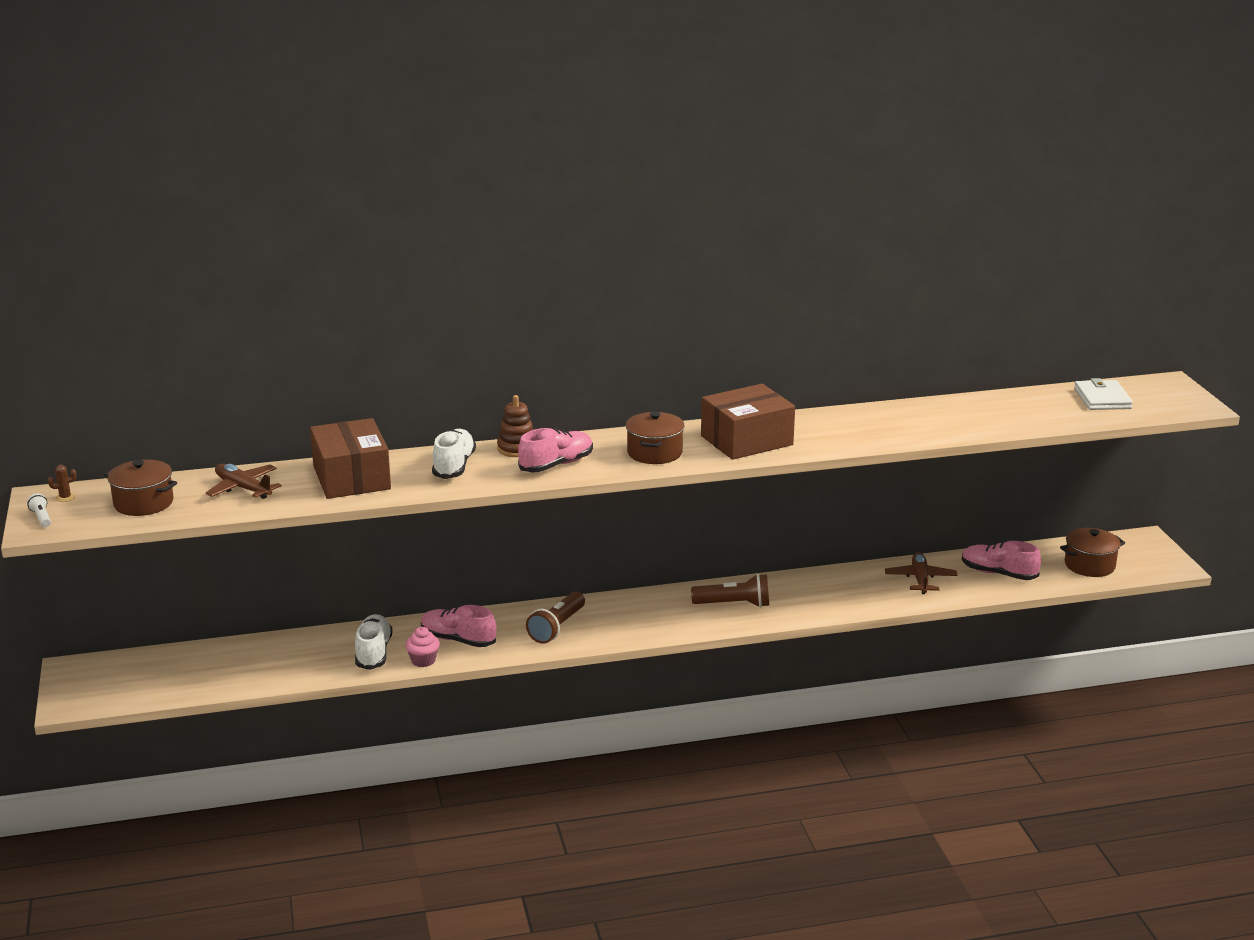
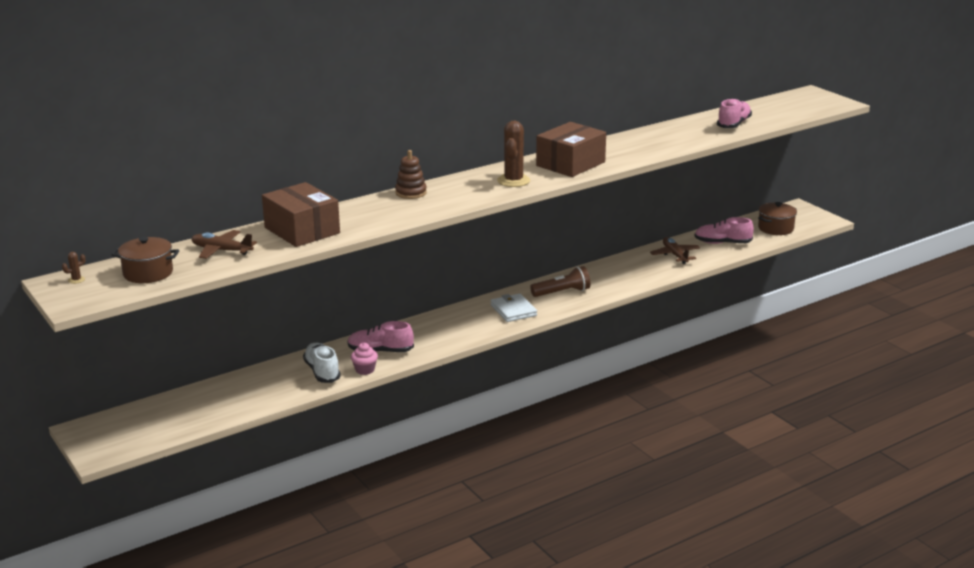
camera: 20 degrees left, 0 degrees up
white flashlight [27,493,51,527] -> none
white shoe [432,429,476,479] -> none
pink shoe [518,428,593,473] -> pink shoe moved to [717,98,752,128]
brown flashlight [526,592,585,644] -> none
brown pot [626,412,685,464] -> brown cactus [497,121,530,187]
white wallet [1074,378,1133,410] -> white wallet moved to [491,294,537,322]

